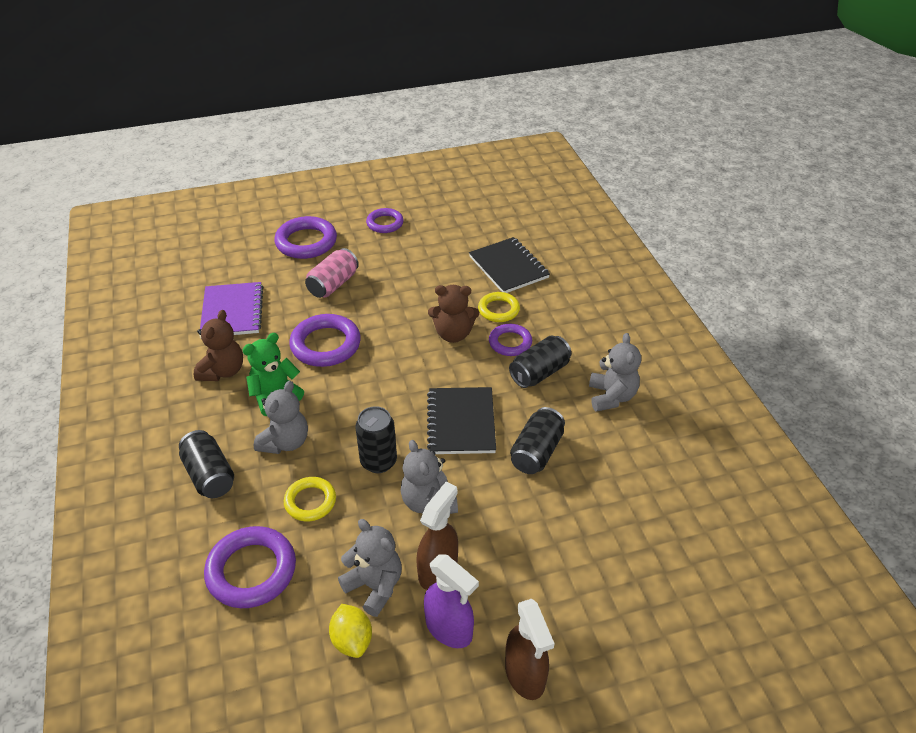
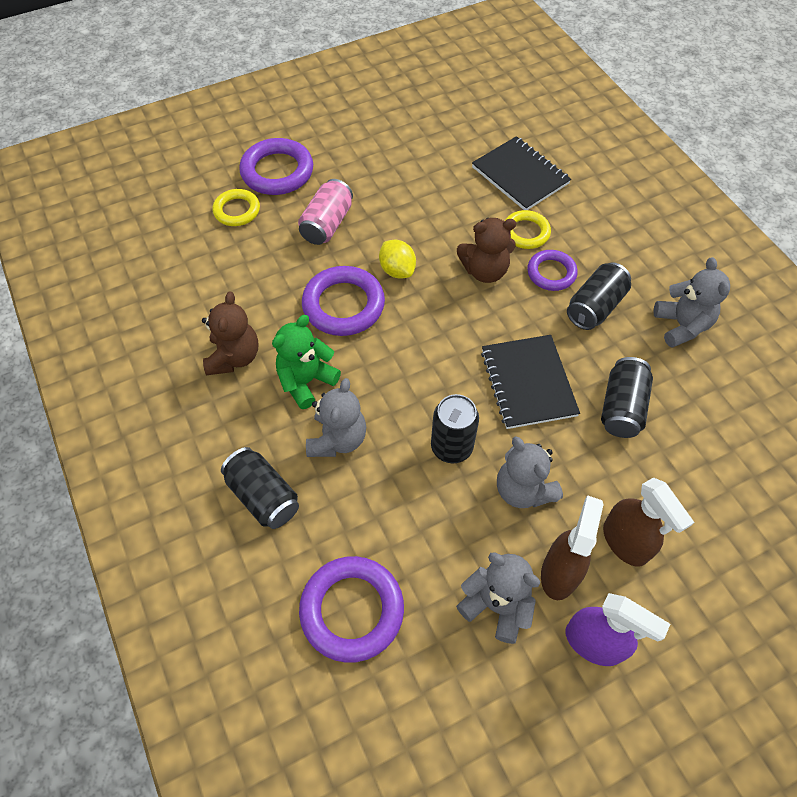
camera: 10 degrees left, 15 degrees up
purple notebook [200,282,263,335] -> none
yellow ring [284,477,336,521] -> yellow ring moved to [212,189,260,226]
yellow lemon [329,604,372,658] -> yellow lemon moved to [379,240,416,279]
purple ring [366,208,404,233] -> none
brown spray bottle [505,599,555,700] -> brown spray bottle moved to [603,477,694,567]

